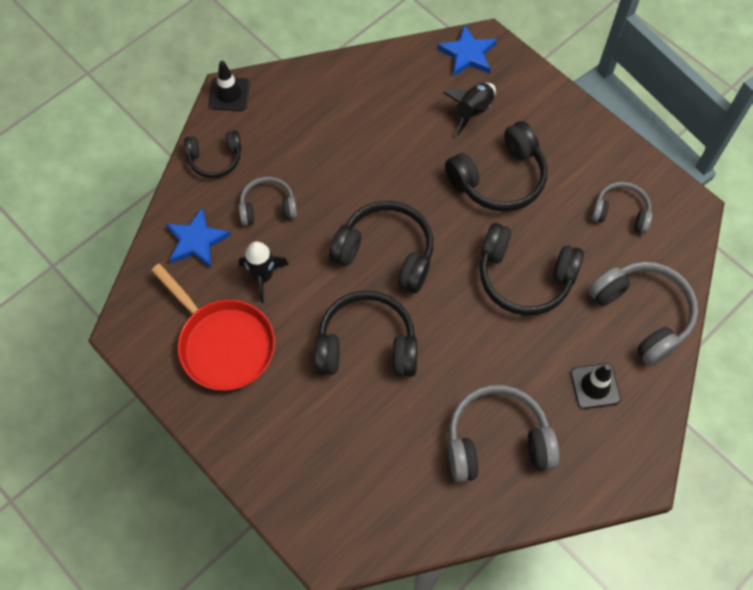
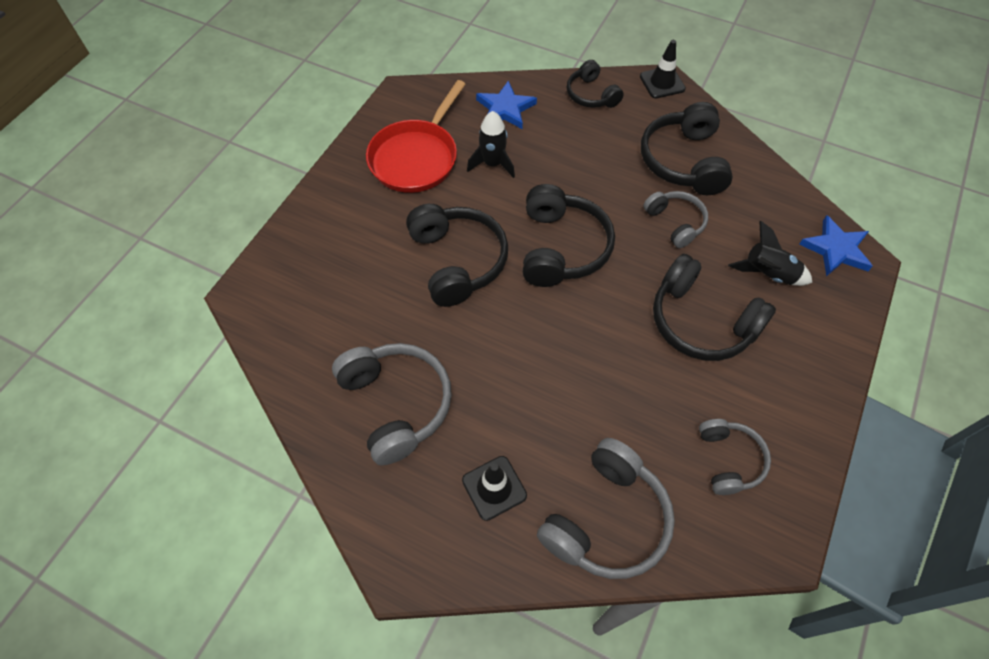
camera: 70 degrees right, 5 degrees down
grey headphones [239,177,297,226] -> grey headphones moved to [643,191,708,248]
black headphones [480,223,584,316] -> black headphones moved to [641,102,733,195]

